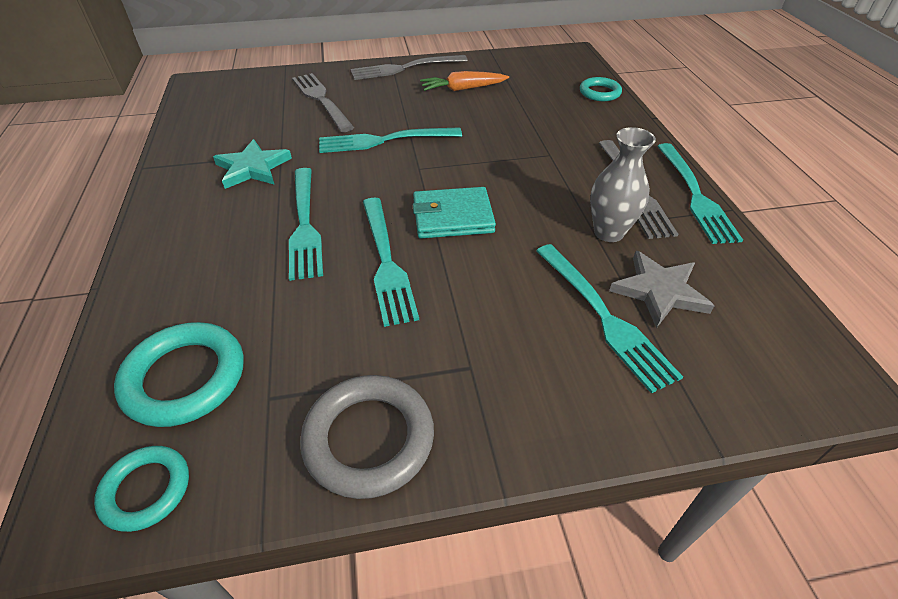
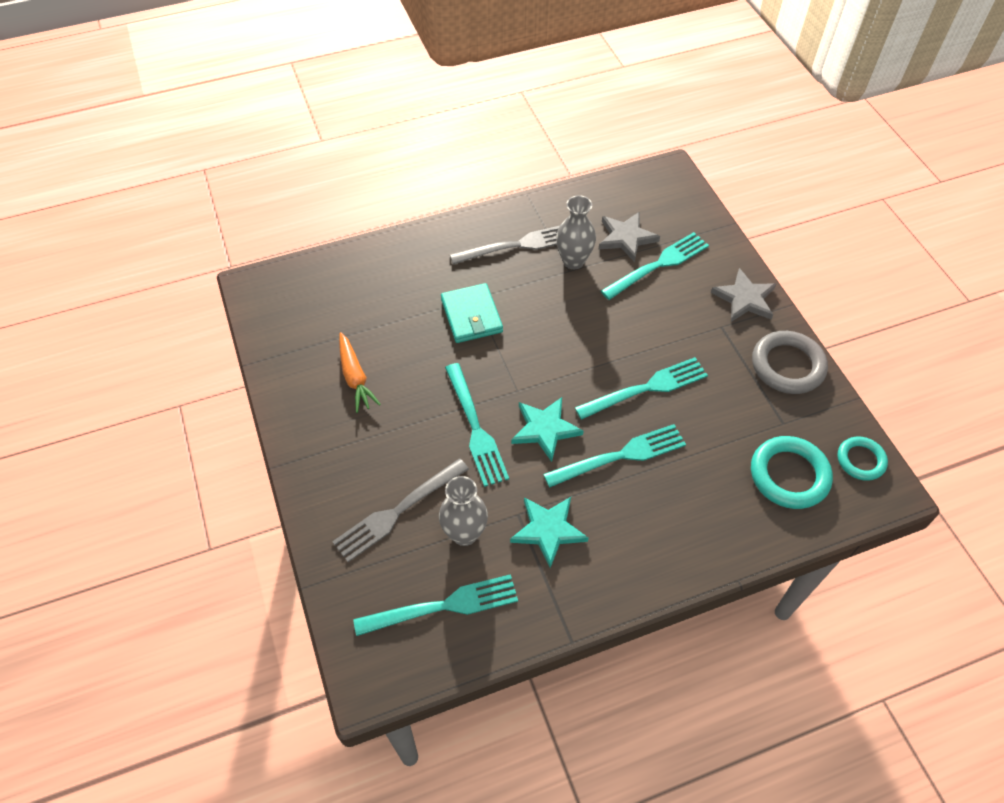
camera: 100 degrees left, 10 degrees up
grey fork [350,55,468,80] -> none
turquoise wallet [413,187,496,238] -> turquoise wallet moved to [441,283,503,343]
turquoise ring [580,77,622,101] -> none
turquoise fork [657,143,743,244] -> turquoise fork moved to [353,574,518,636]
none -> grey vase [439,476,488,546]
none -> turquoise star [511,397,583,462]
none -> grey star [711,268,776,322]

